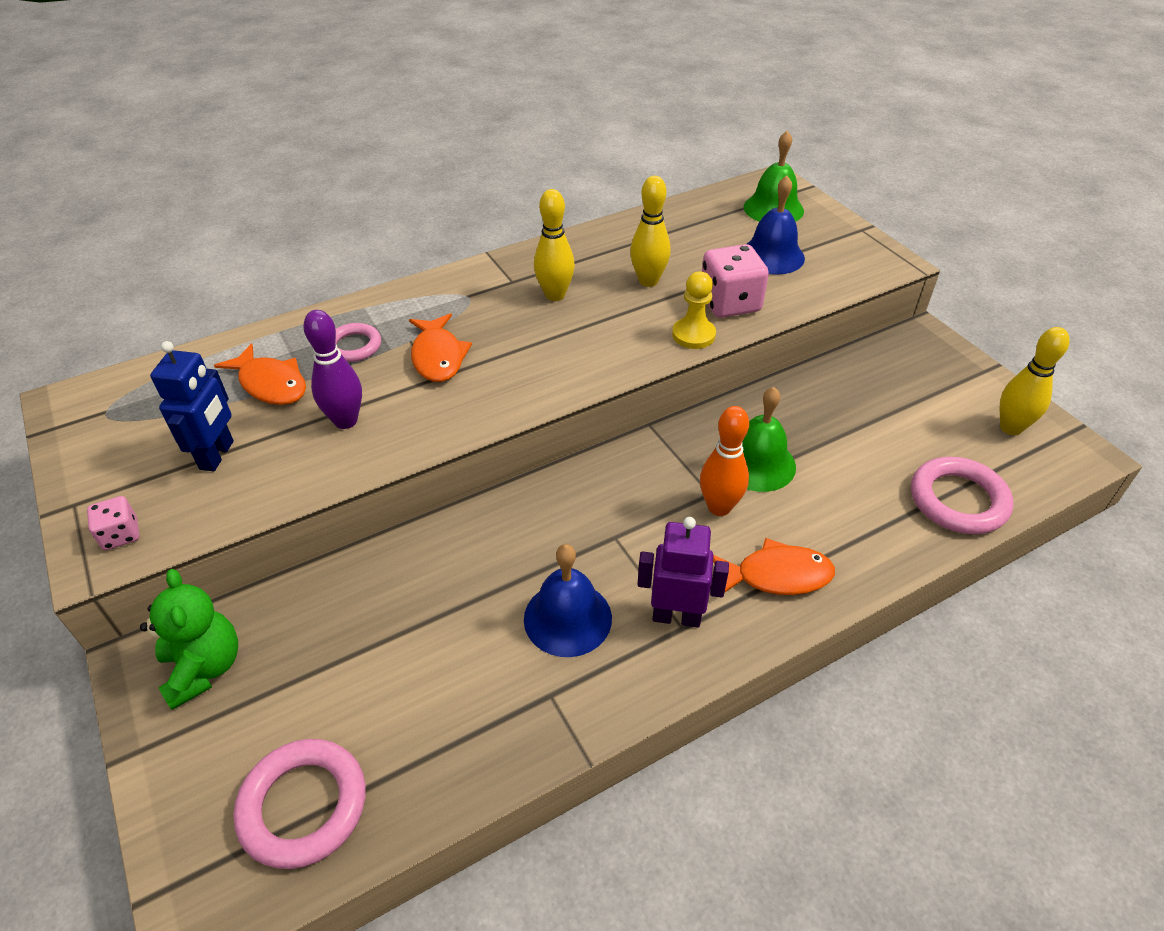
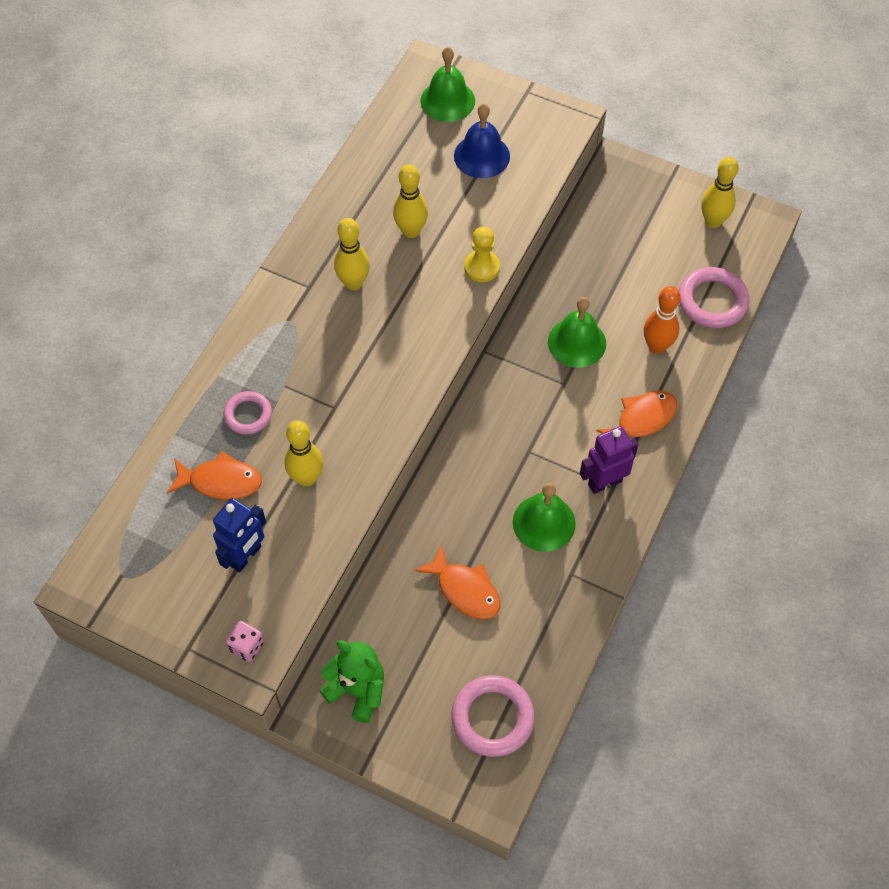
camera: 35 degrees left, 15 degrees up
blue robot [150,341,234,471] -> blue robot turned 60 degrees clockwise [213,498,266,572]
purple bowling pin [303,310,362,429] -> yellow bowling pin [284,421,323,487]
orange fish [409,313,472,382] -> orange fish moved to [415,545,500,620]
blue bell [524,544,612,657] -> green bell [513,483,576,552]
orange bowling pin [700,406,749,516] -> orange bowling pin moved to [644,286,681,354]
pink dice [702,244,769,318] -> none

